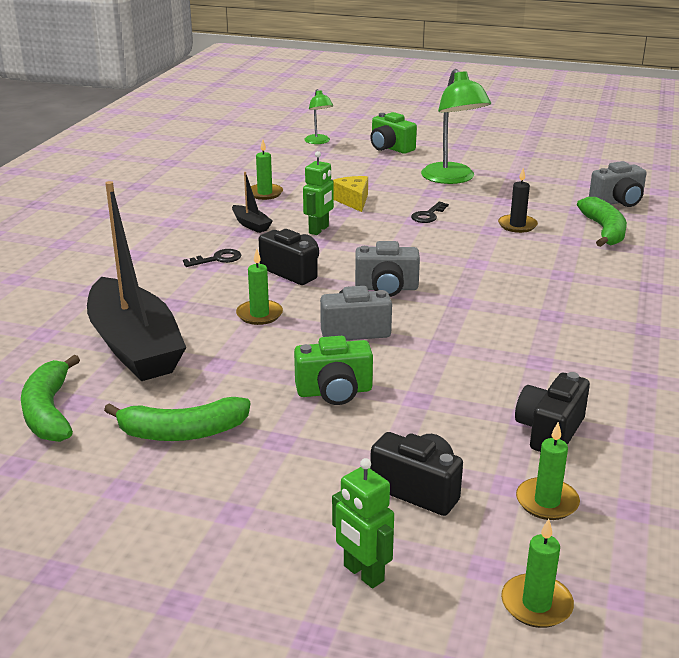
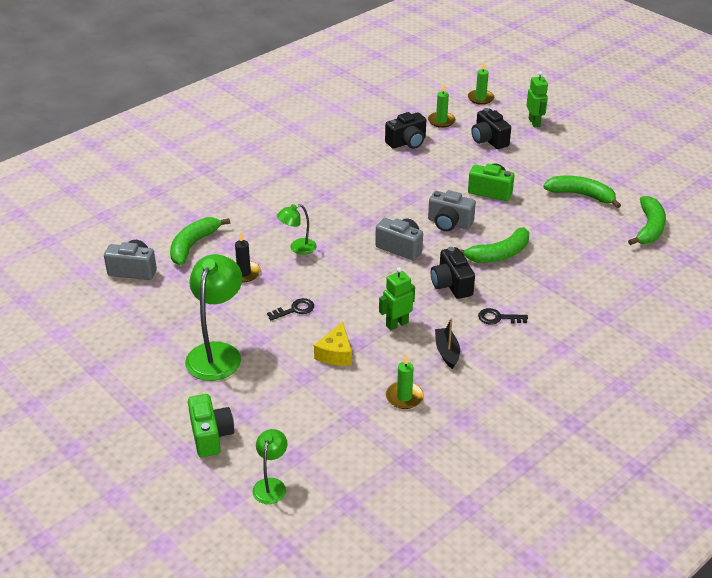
camera: 150 degrees left, 10 degrees up
black boat [87,181,186,381] -> none
green candle [236,248,283,325] -> green banana [459,227,529,263]
none -> green lamp [277,204,317,255]

